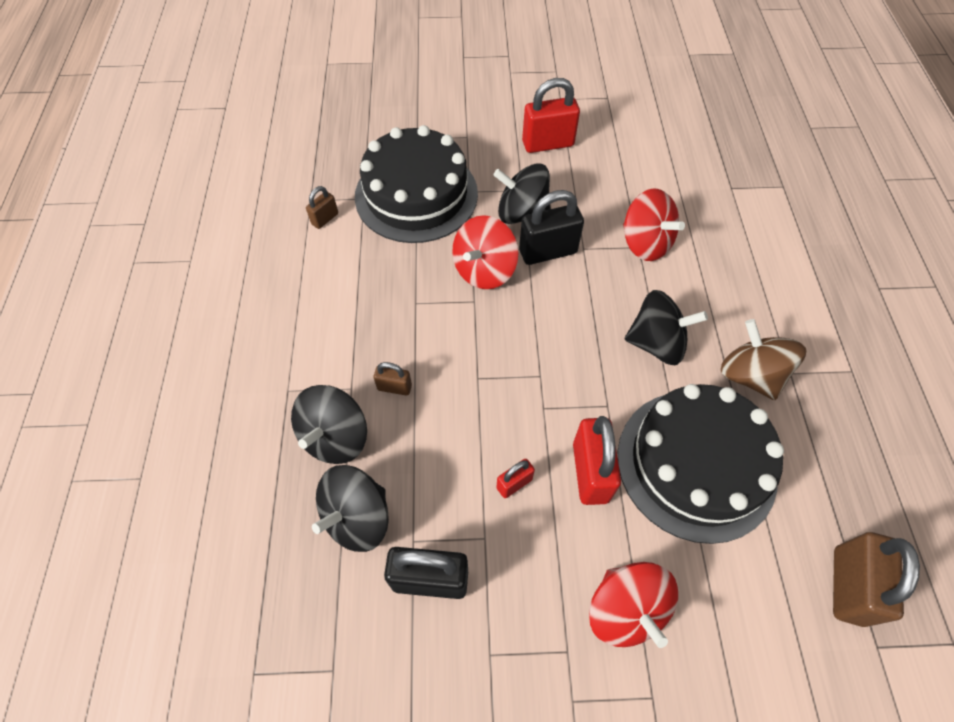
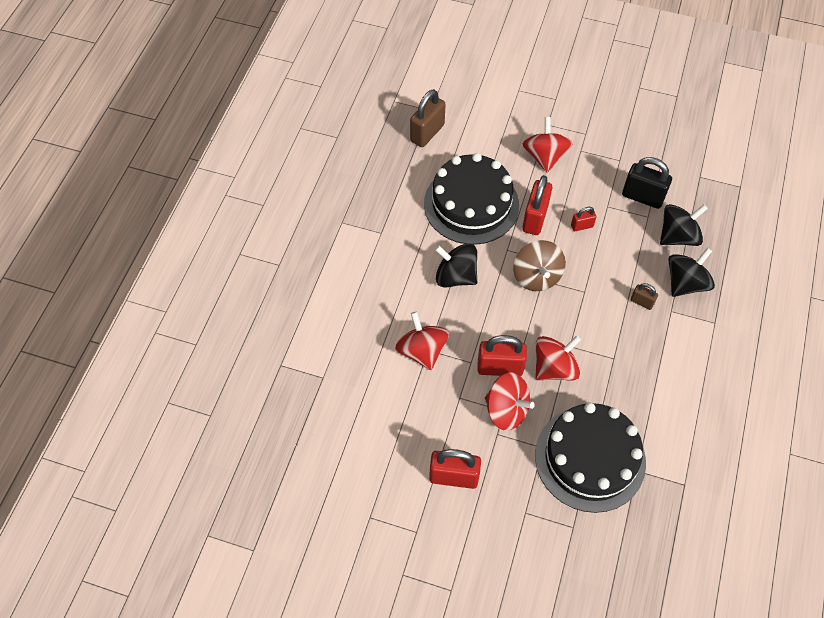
camera: 160 degrees left, 0 degrees up
brown padlock [306,186,338,229] -> none
black spinning top [493,163,551,224] -> red spinning top [485,372,535,431]
black padlock [519,190,584,265] -> red padlock [477,335,527,376]
brown spinning top [721,319,806,400] -> brown spinning top moved to [513,240,566,291]

